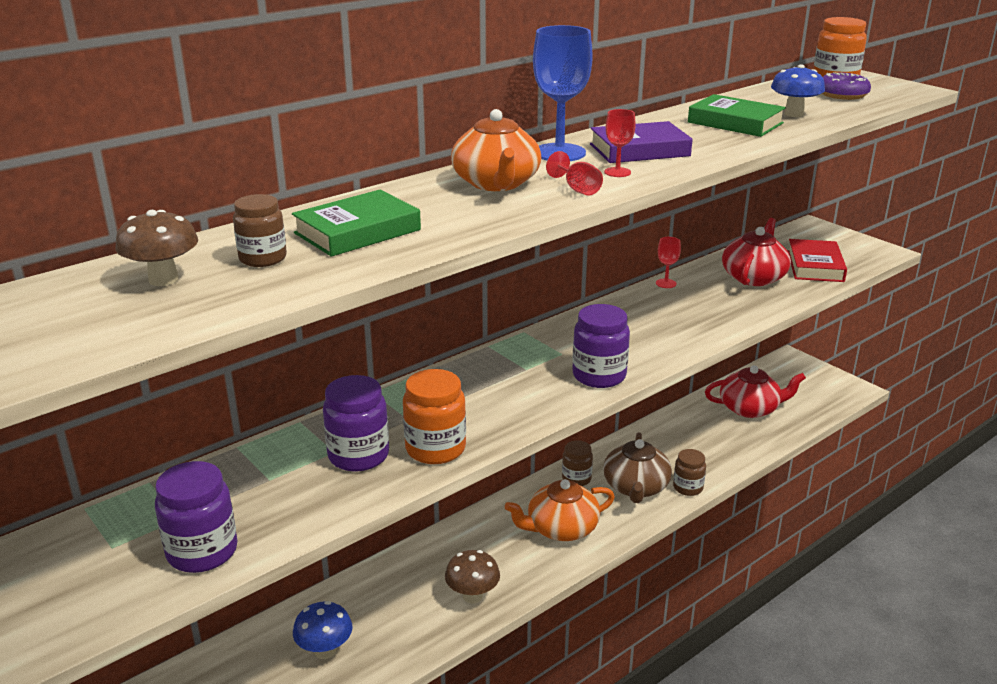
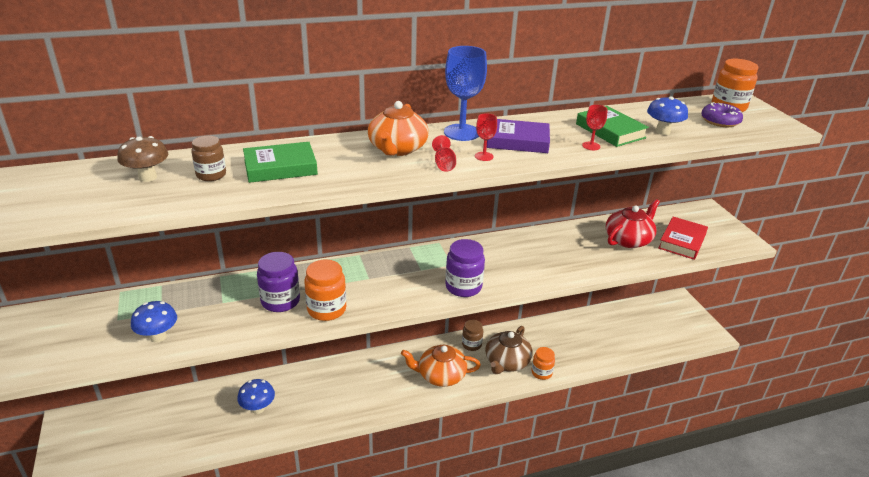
camera: 20 degrees right, 5 degrees up
purple jar [155,461,238,573] -> blue mushroom [131,301,177,343]
brown mushroom [445,550,500,603] -> none
red goblet [656,237,681,288] -> red goblet moved to [582,105,608,150]
brown jar [673,449,706,496] -> orange jar [532,347,555,380]
red teapot [705,365,806,418] -> none

